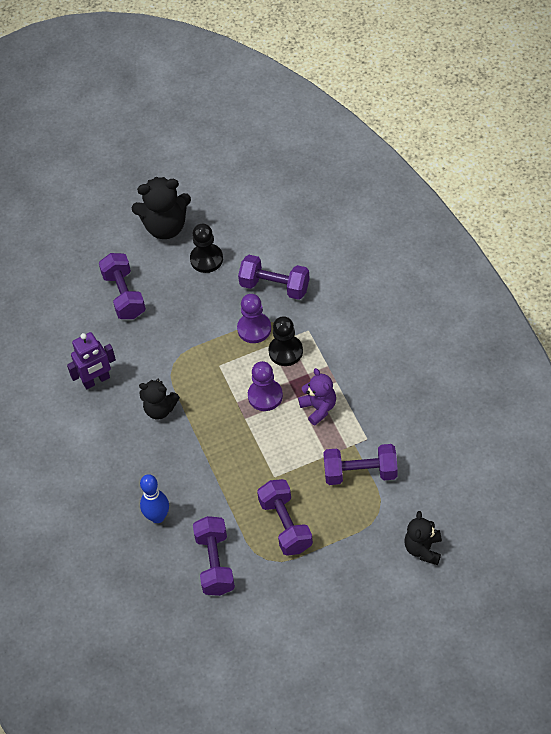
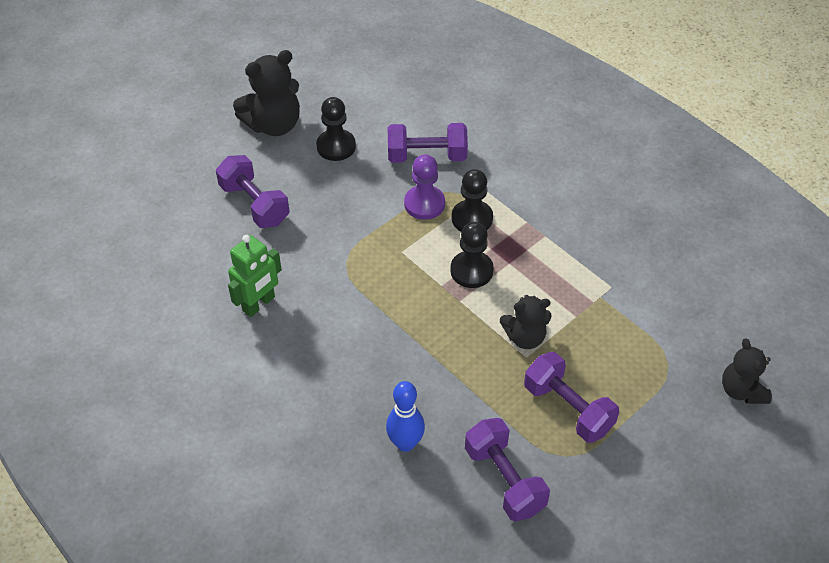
camera: 25 degrees left, 5 degrees down
purple robot [67,332,116,389] -> green robot [228,235,282,317]
black teddy bear [139,379,180,419] -> black teddy bear moved to [500,295,552,349]
purple pawn [248,361,283,411] -> black pawn [450,222,494,288]
purple teddy bear [298,368,336,425] -> none
purple dumbbell [323,444,398,485] -> none

